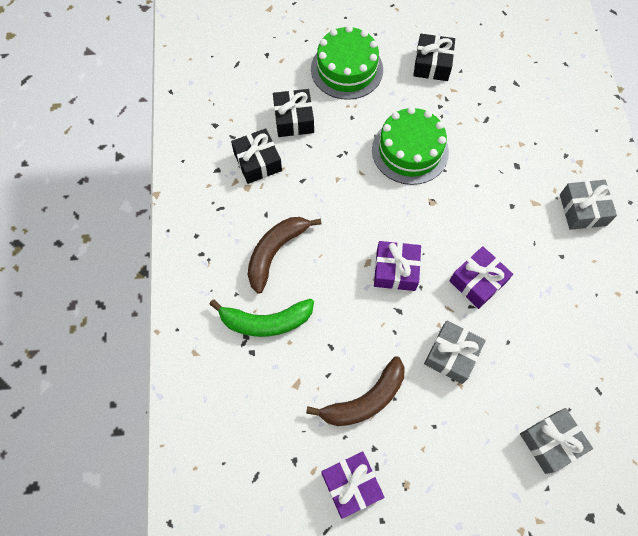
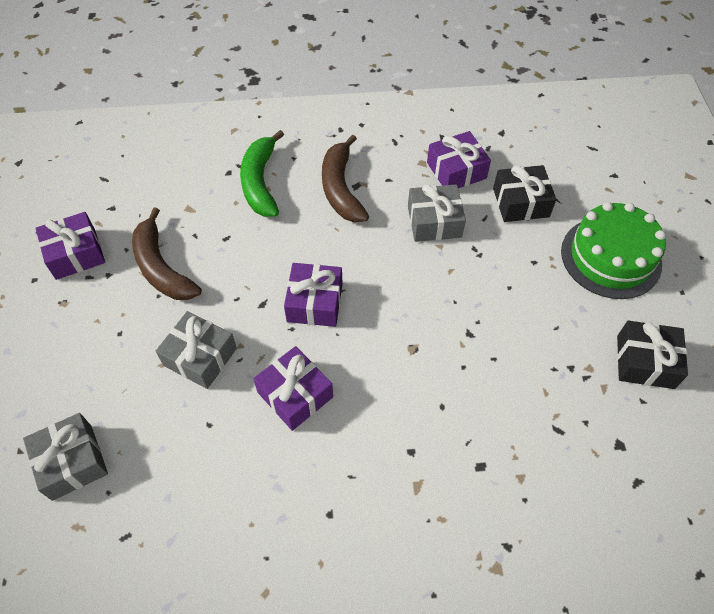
camera: 90 degrees right, 10 degrees down
black gift [231,128,282,184] -> purple gift [427,131,491,188]
brown banana [248,217,322,294] -> brown banana turned 135 degrees counterclockwise [322,134,369,222]
green cake [372,107,449,185] -> none
grey gift [560,180,617,230] -> grey gift moved to [408,184,466,242]

